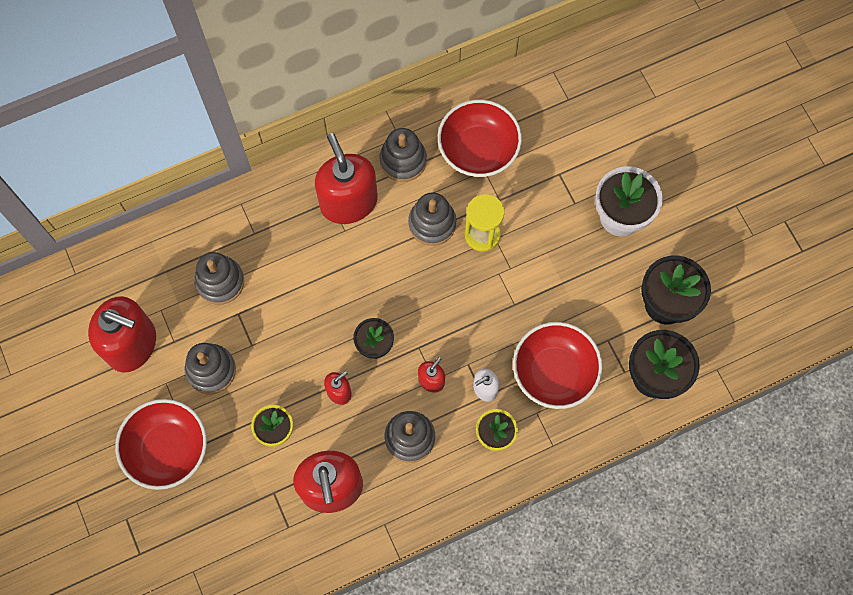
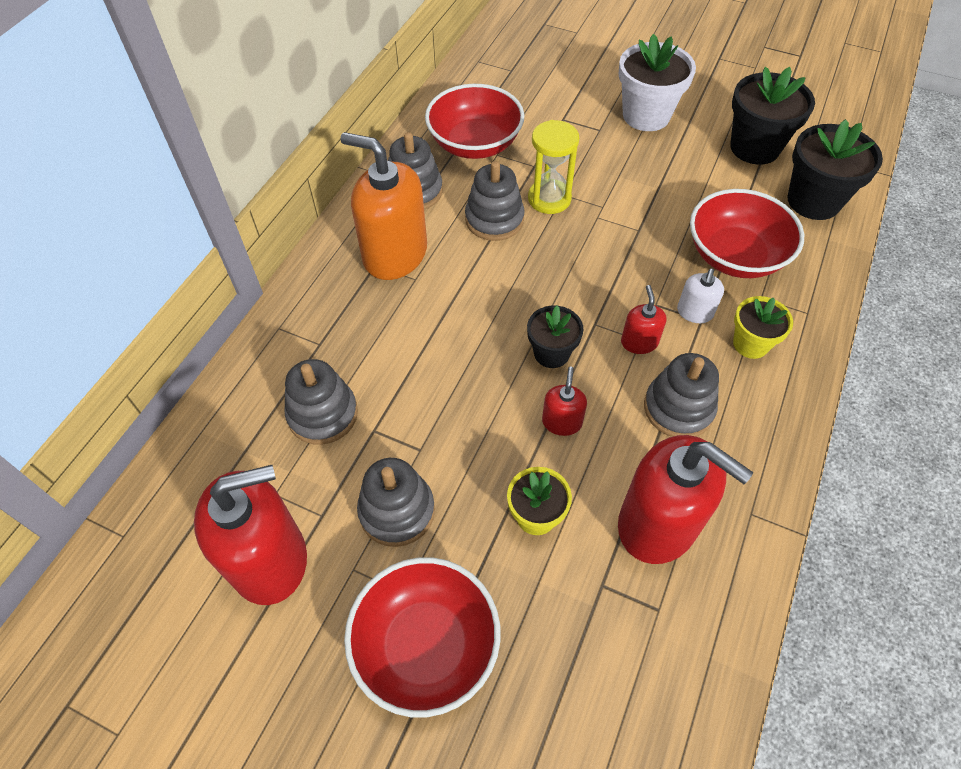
camera: 40 degrees left, 15 degrees down
red soap dispenser [315,133,378,224] -> orange soap dispenser [341,132,427,280]

